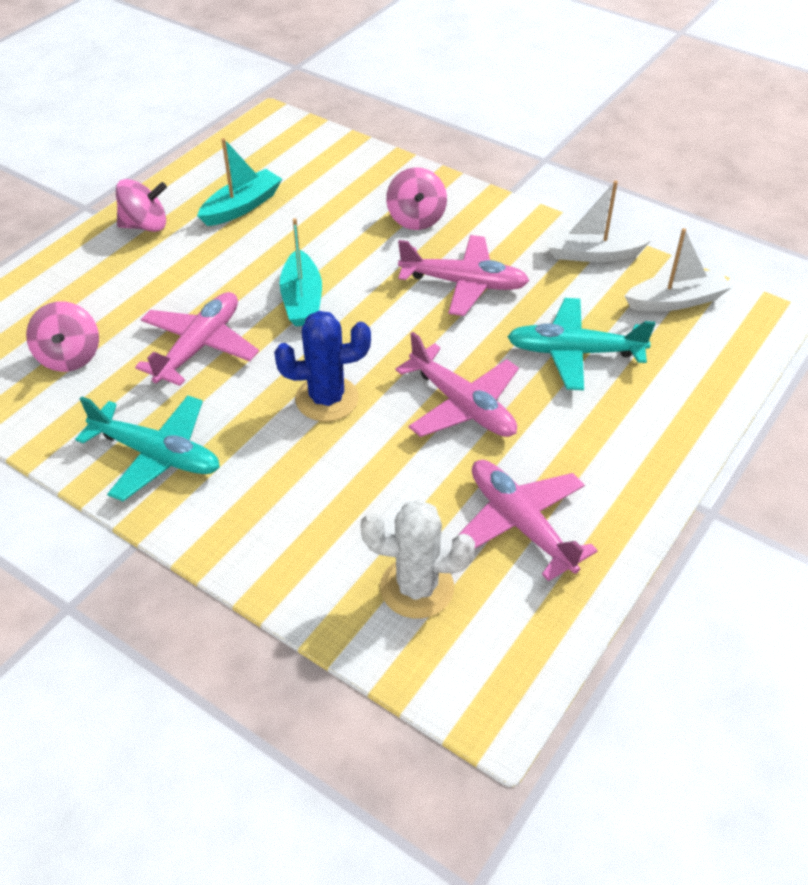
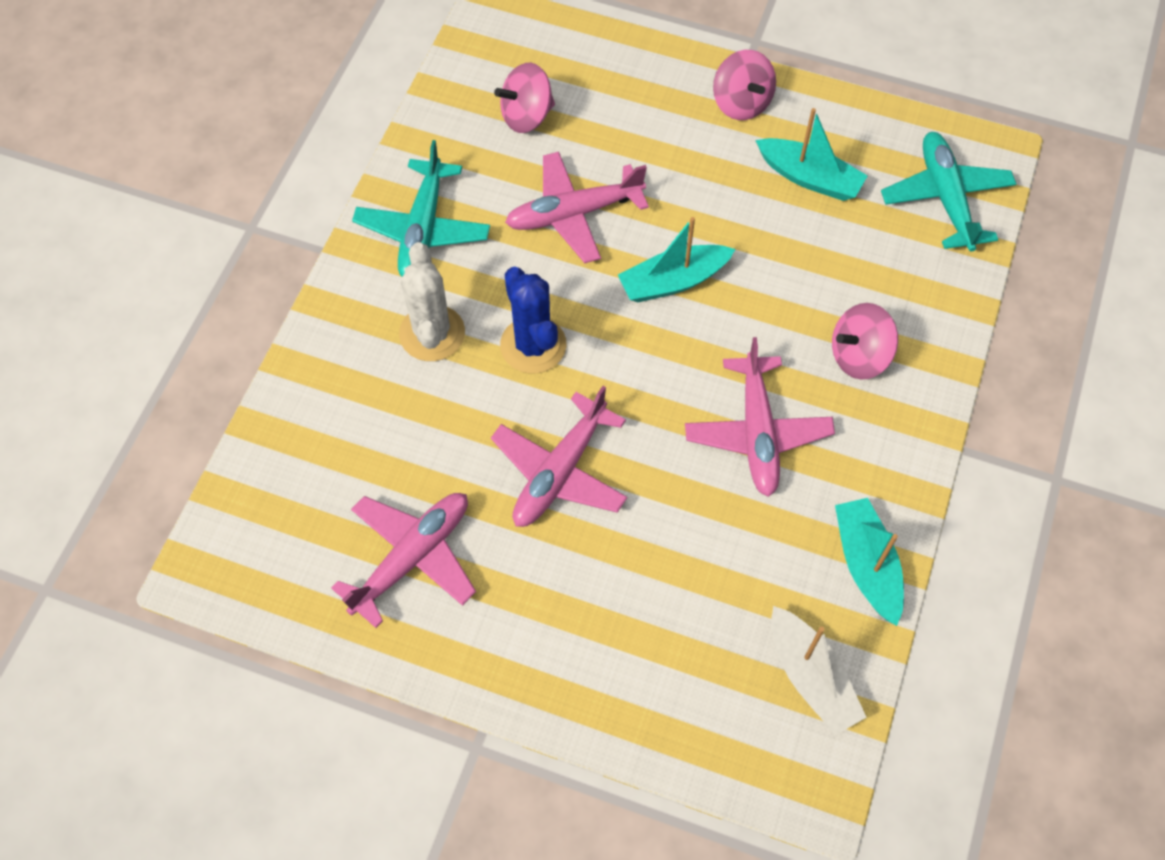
camera: 75 degrees right, 15 degrees up
pink plane [135,292,259,386] -> pink plane turned 150 degrees clockwise [505,152,649,263]
white cactus [360,500,475,619] -> white cactus moved to [399,242,465,361]
turquoise plane [507,298,655,390] -> turquoise plane moved to [881,132,1016,252]
white boat [546,181,651,262] -> turquoise boat [835,498,904,626]

